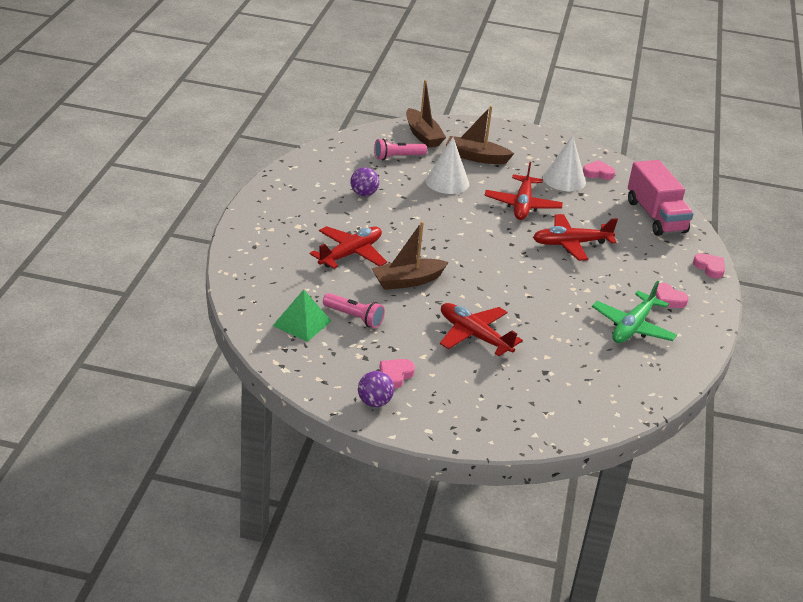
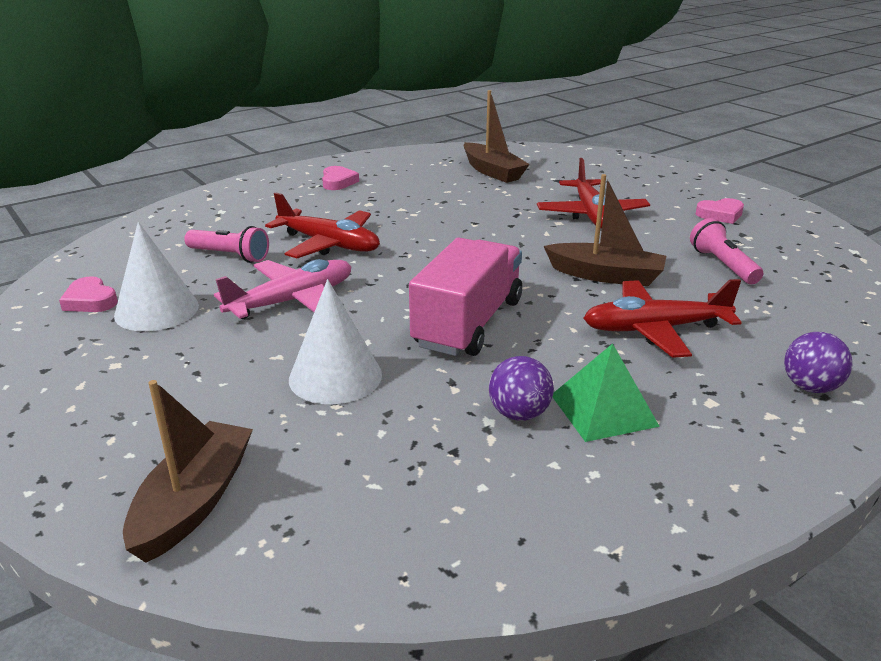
camera: 135 degrees left, 5 degrees down
green pyramid [273,289,331,342] -> green pyramid moved to [553,343,660,442]
purple ball [358,371,394,407] -> purple ball moved to [784,332,853,393]
pink flashlight [374,138,427,160] -> pink flashlight moved to [184,226,269,263]
brown boat [446,106,514,164] -> brown boat moved to [464,90,530,183]
red plane [485,162,563,220] -> pink plane [214,259,352,319]
green plane [592,281,677,343] -> none
pink truck [628,160,694,236] -> pink truck moved to [409,238,522,356]
pink heart [693,253,725,279] -> none

